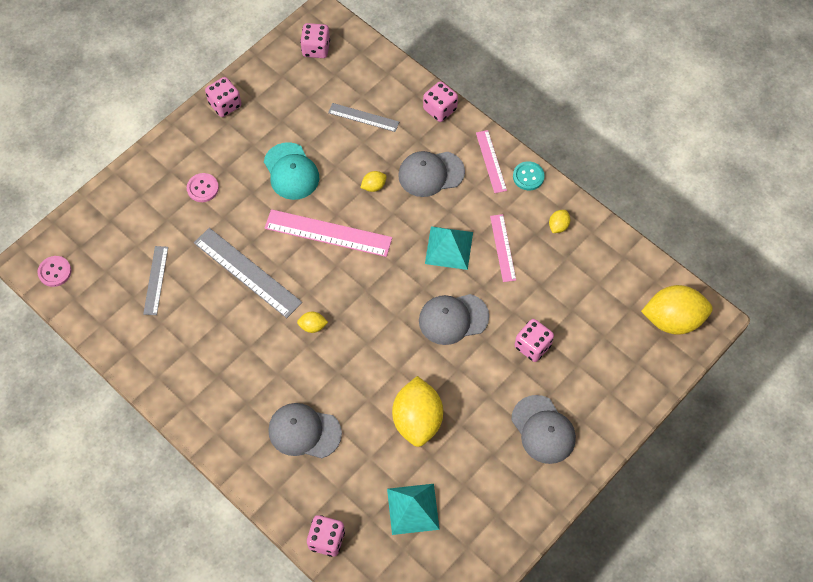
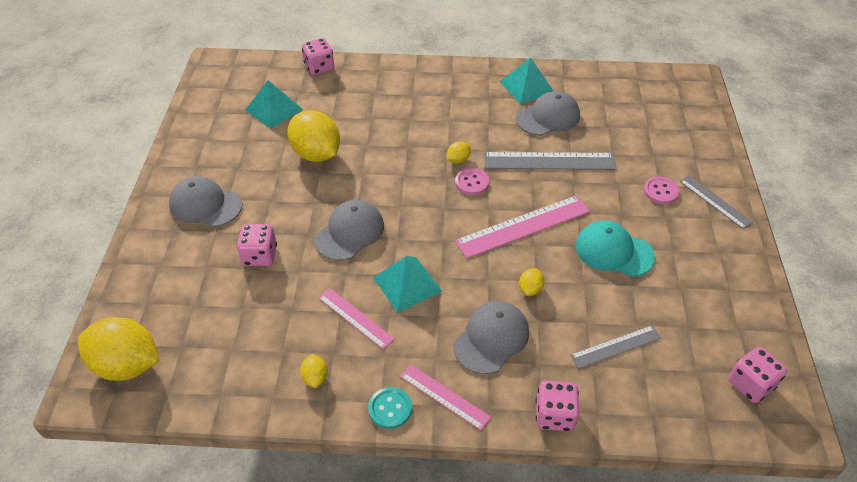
camera: 140 degrees right, 15 degrees down
pink button [37,256,71,287] -> pink button moved to [455,168,489,195]
grey ruler [143,246,168,315] -> grey ruler moved to [680,175,753,229]
pink dice [205,77,241,117] -> none
grey cap [268,403,342,458] -> grey cap moved to [516,91,580,136]
yellow lemon [641,285,713,335] -> yellow lemon turned 60 degrees clockwise [78,317,159,381]
none -> turquoise pyramid [500,57,553,104]

